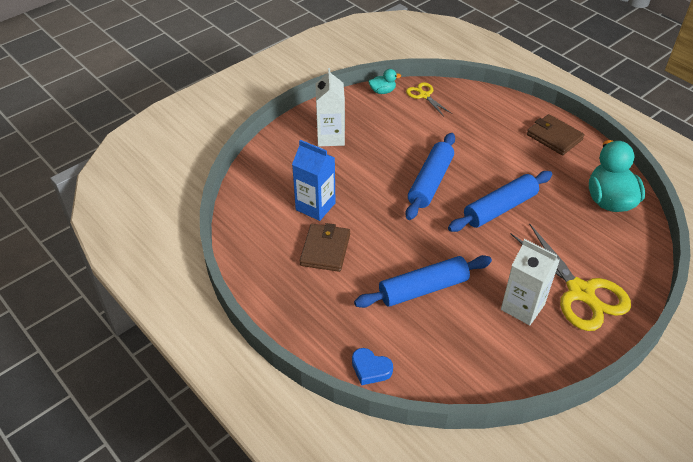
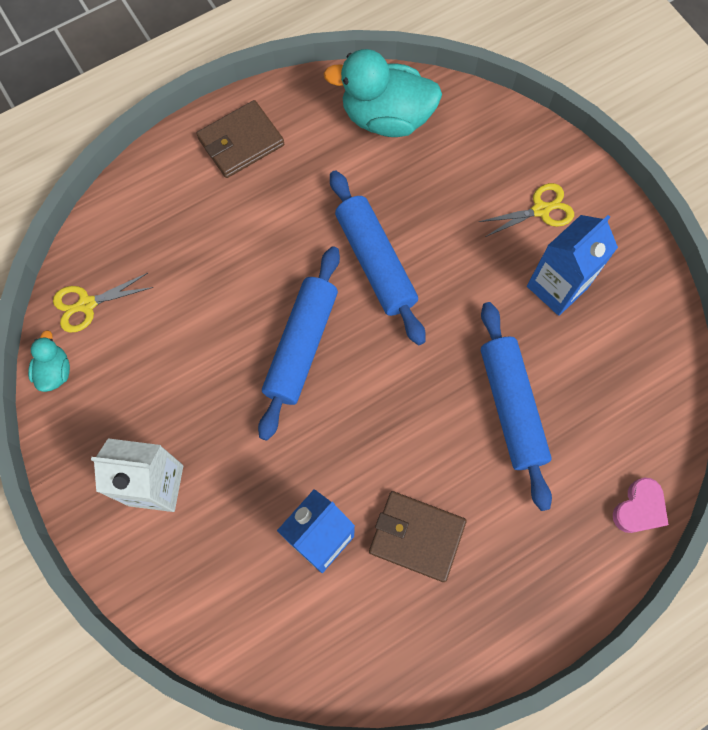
camera: 80 degrees left, 25 degrees up
blue heart [352,348,393,385] -> pink heart [613,478,669,533]
blue rolling pin [405,133,455,220] -> blue rolling pin turned 75 degrees clockwise [258,246,340,441]
white carton [501,239,560,325] -> blue carton [527,215,618,316]
yellow scissors [511,223,631,331] -> yellow scissors [478,183,574,237], size x0.51

